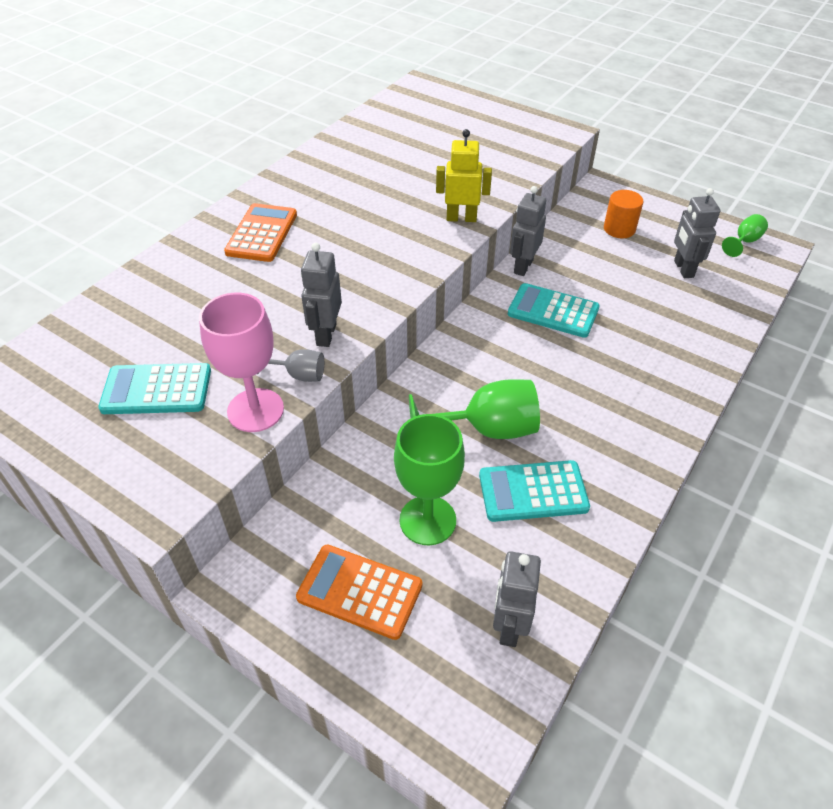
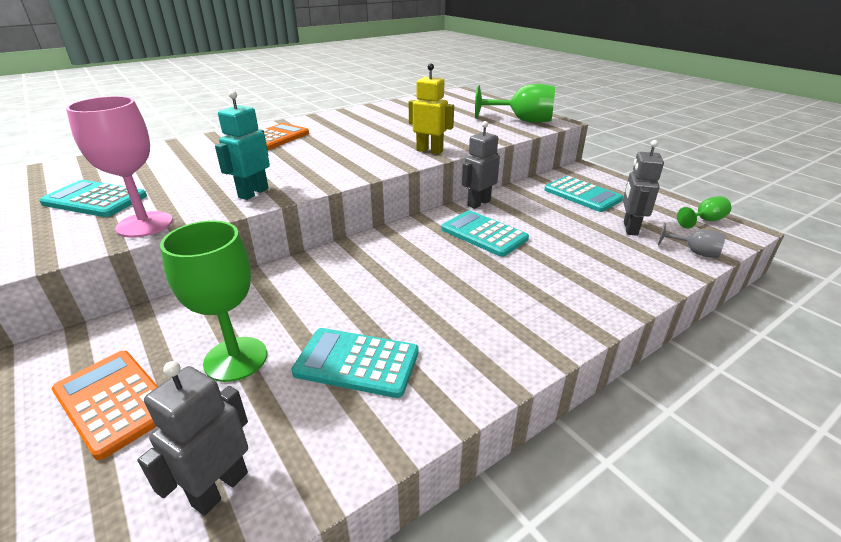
camera: 20 degrees right, 15 degrees down
grey goblet [258,349,324,382] -> grey goblet moved to [658,223,726,258]
grey robot [301,243,342,347] -> turquoise robot [215,90,270,200]
green goblet [409,379,540,439] -> green goblet moved to [475,84,555,123]
orange cylinder [604,190,644,238] -> turquoise calculator [544,176,623,212]

